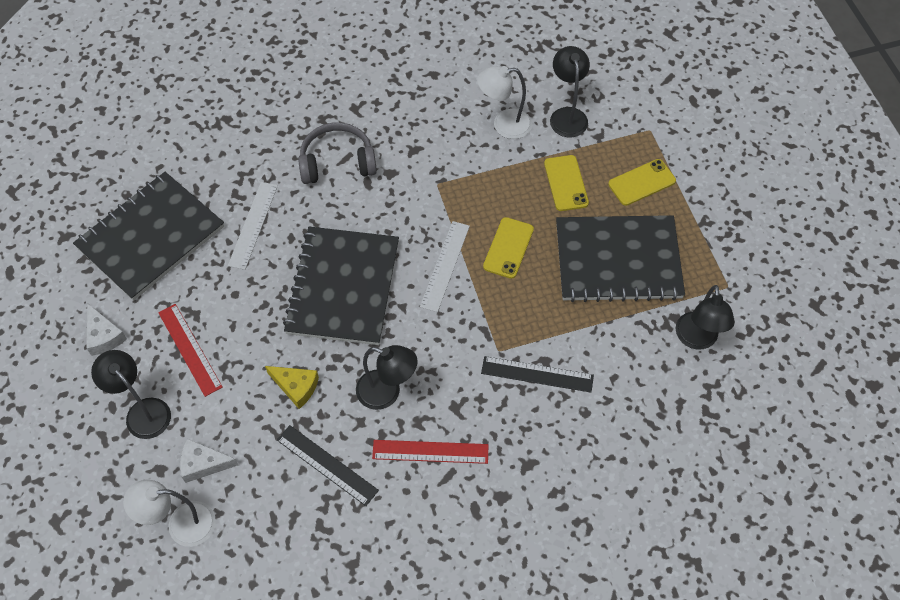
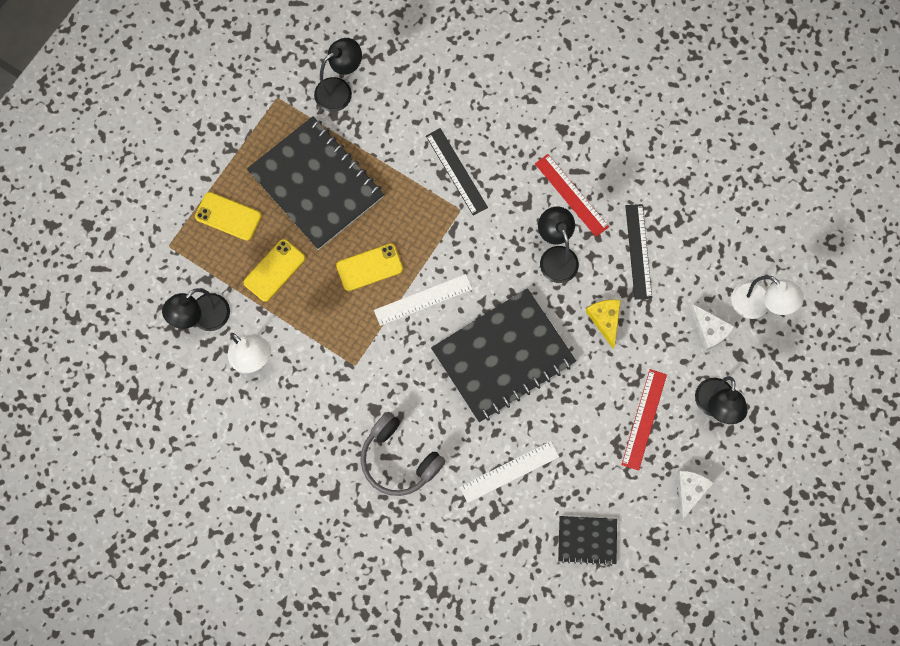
camera: 130 degrees left, 15 degrees up
black notebook [73,172,224,301] -> black notebook [558,516,617,566], size x0.48

